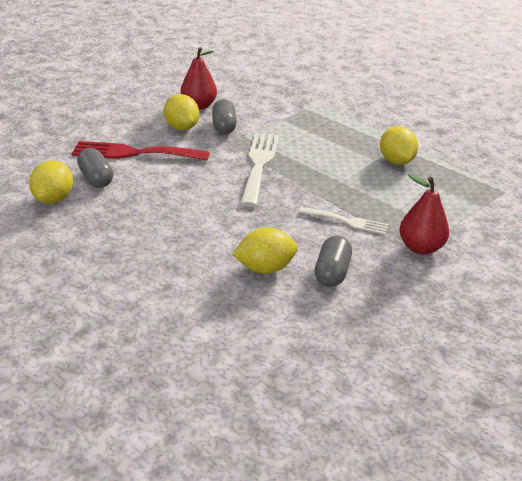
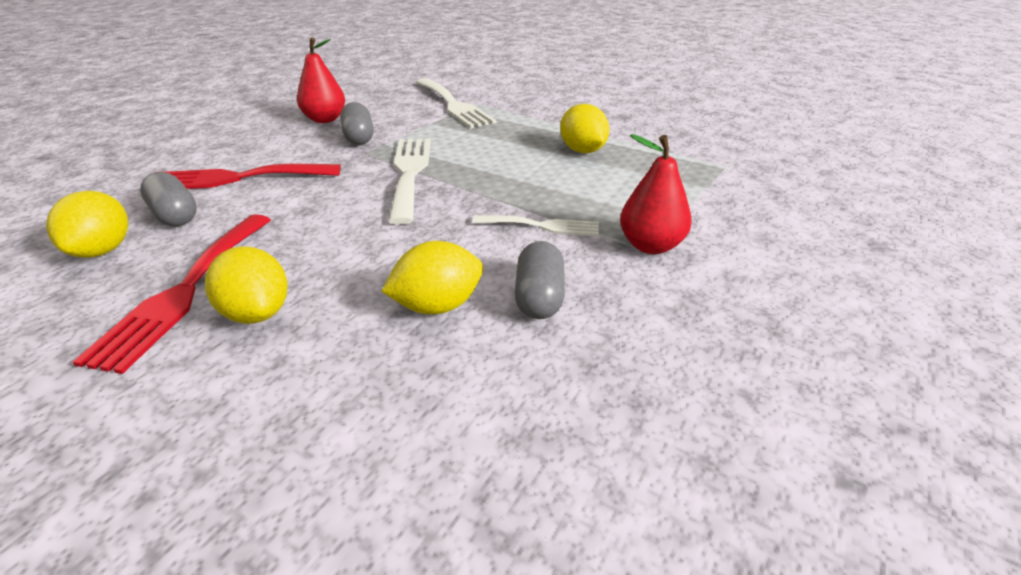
camera: 10 degrees left, 0 degrees up
yellow lemon [164,94,199,130] -> yellow lemon moved to [205,246,288,324]
none -> red fork [73,214,271,374]
none -> white fork [416,78,496,128]

